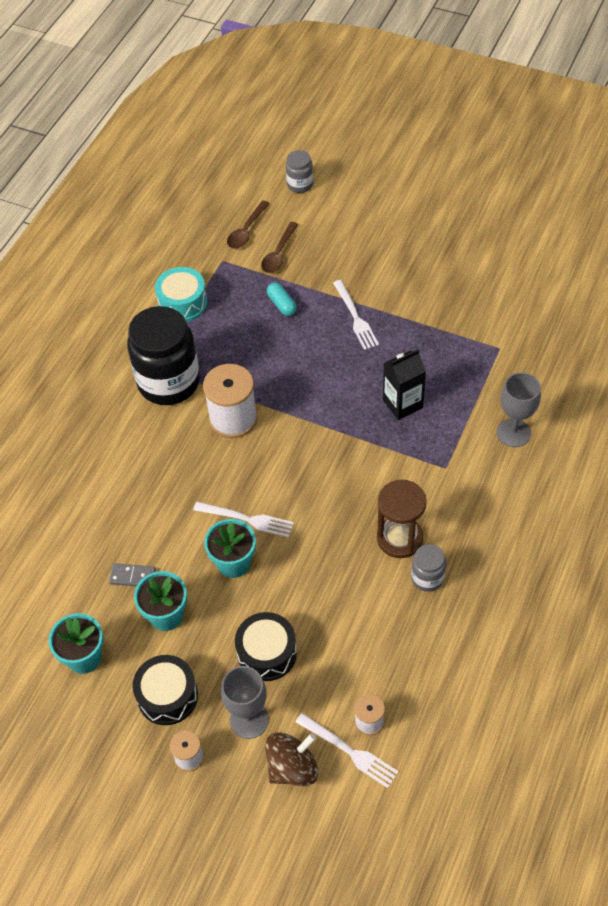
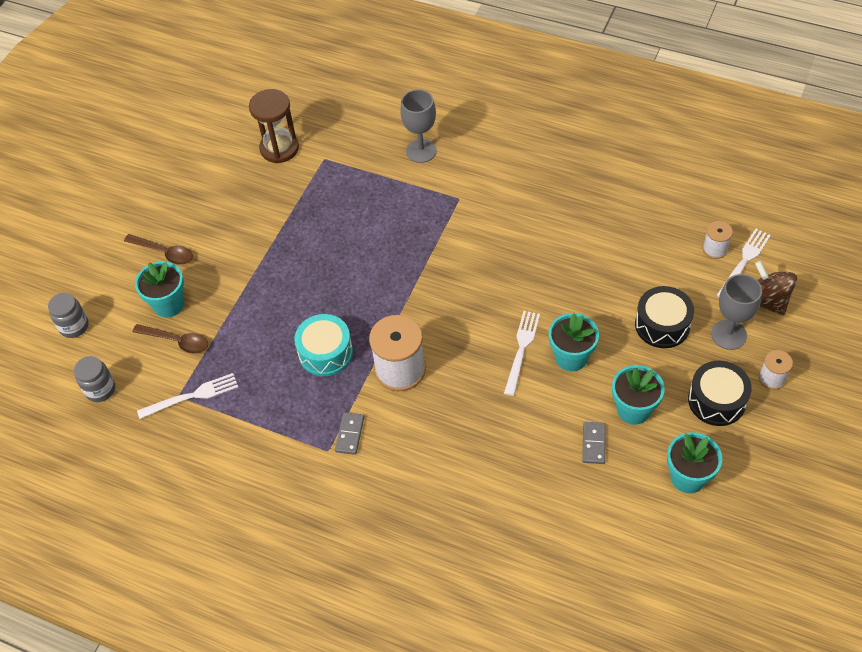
camera: 90 degrees left, 0 degrees up
black jar [127,306,200,405] -> grey domino [335,412,364,455]
turquoise drum [155,267,207,322] -> turquoise drum moved to [294,314,353,376]
brown spoon [227,200,270,249] -> brown spoon moved to [124,234,193,265]
turquoise capsule [267,282,297,316] -> none
white fork [333,280,379,350] -> white fork moved to [137,373,238,419]
brown hourglass [377,480,427,558] -> brown hourglass moved to [249,89,299,163]
black carton [383,349,426,420] -> none
grey jar [411,544,446,592] -> grey jar moved to [74,356,115,402]
none -> turquoise flower pot [135,261,184,318]

